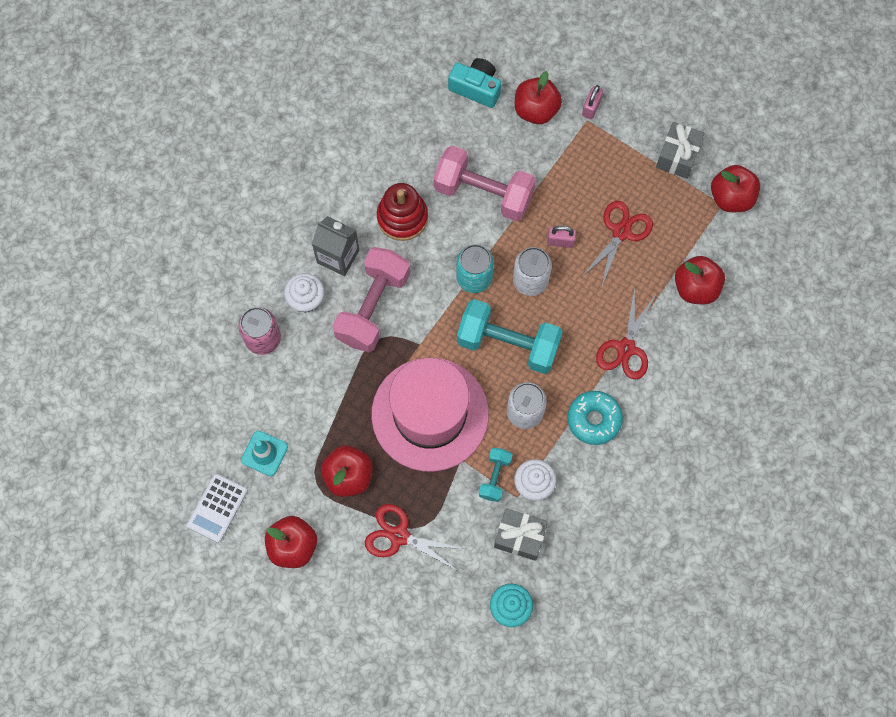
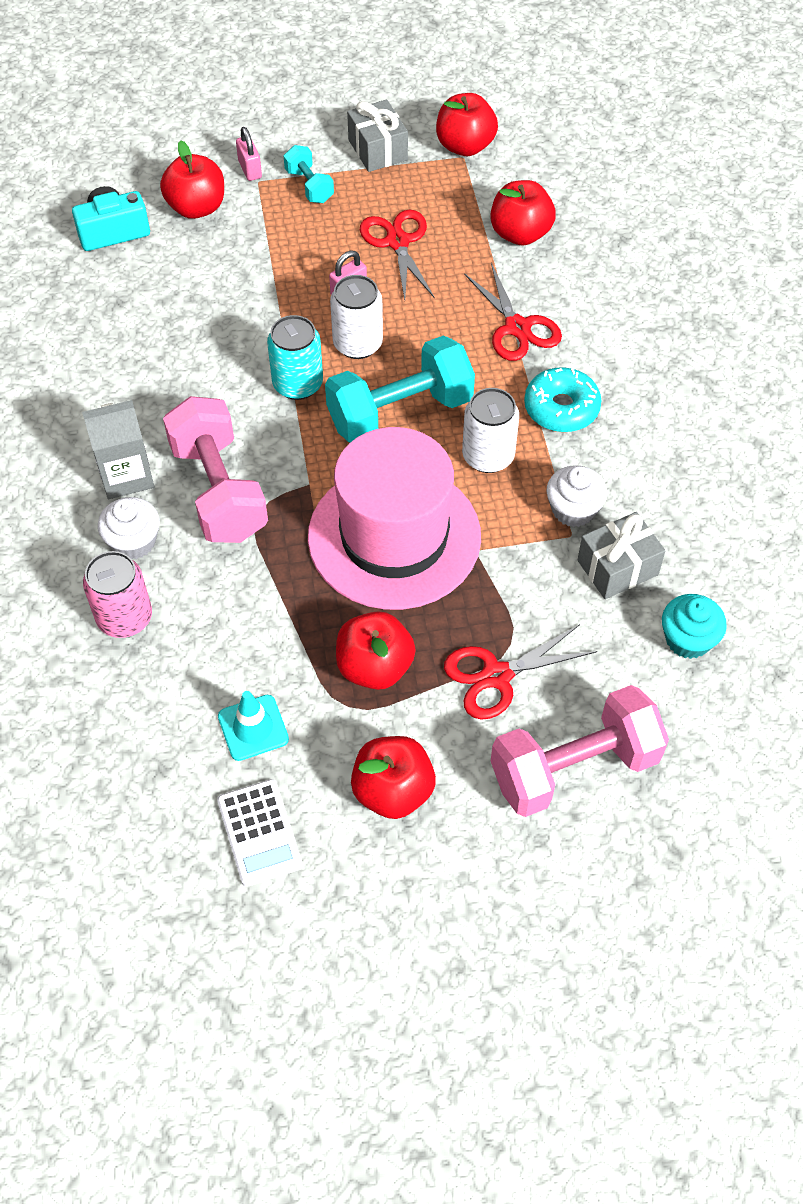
camera: 45 degrees left, 15 degrees down
red stacking toy [377,183,428,241] -> none
pink dumbbell [434,145,536,221] -> pink dumbbell moved to [491,685,669,817]
turquoise dumbbell [479,448,512,502] -> turquoise dumbbell moved to [284,145,334,203]

